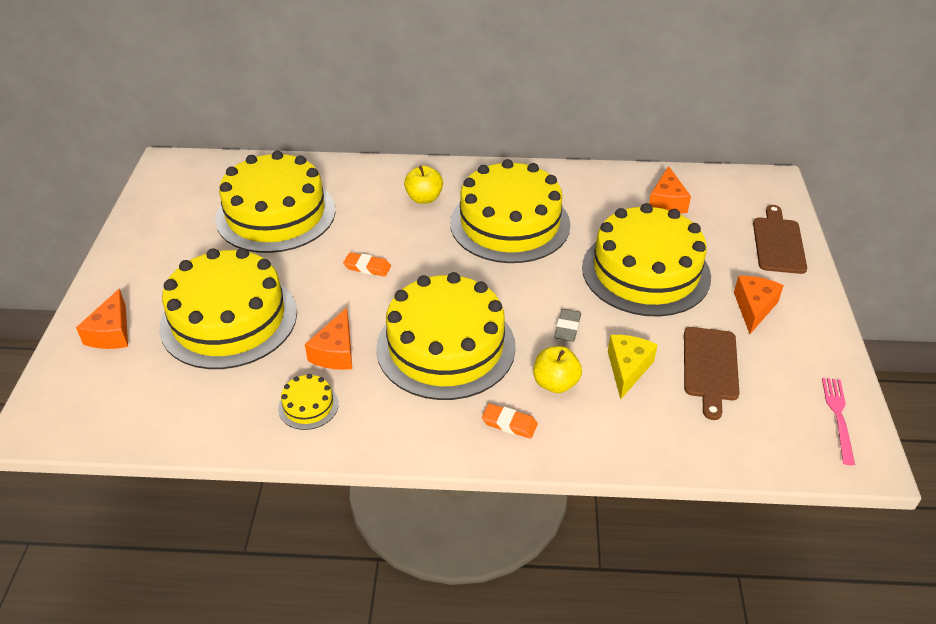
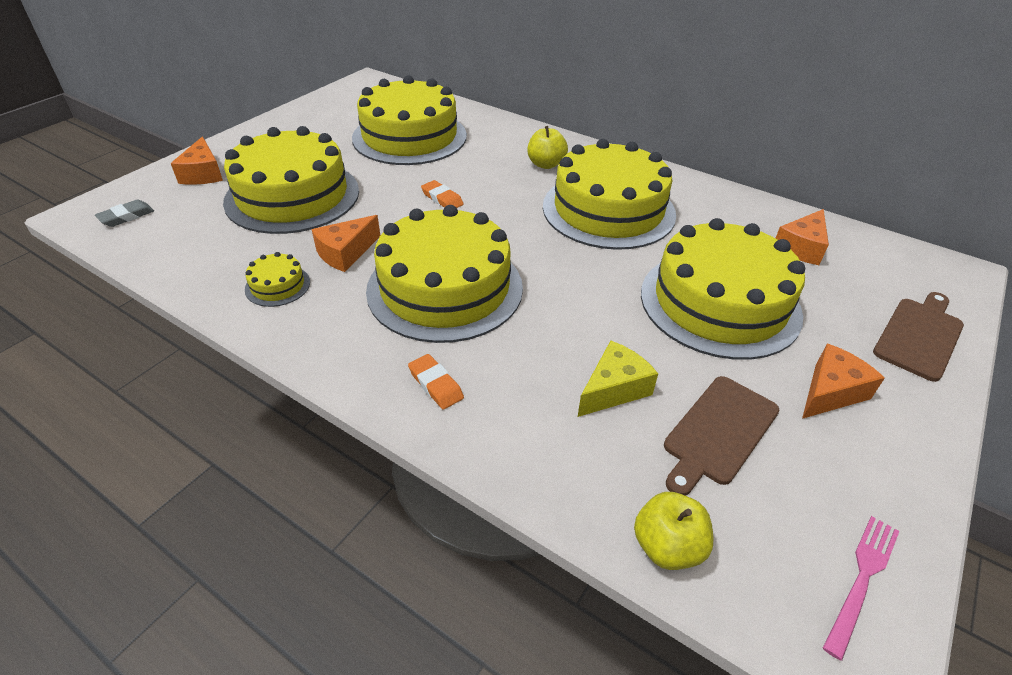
camera: 30 degrees right, 0 degrees up
orange cheese [76,289,128,349] -> orange cheese turned 45 degrees counterclockwise [171,136,223,184]
yellow apple [533,346,582,393] -> yellow apple moved to [634,492,714,570]
grey eraser [554,309,581,342] -> grey eraser moved to [95,199,154,227]

